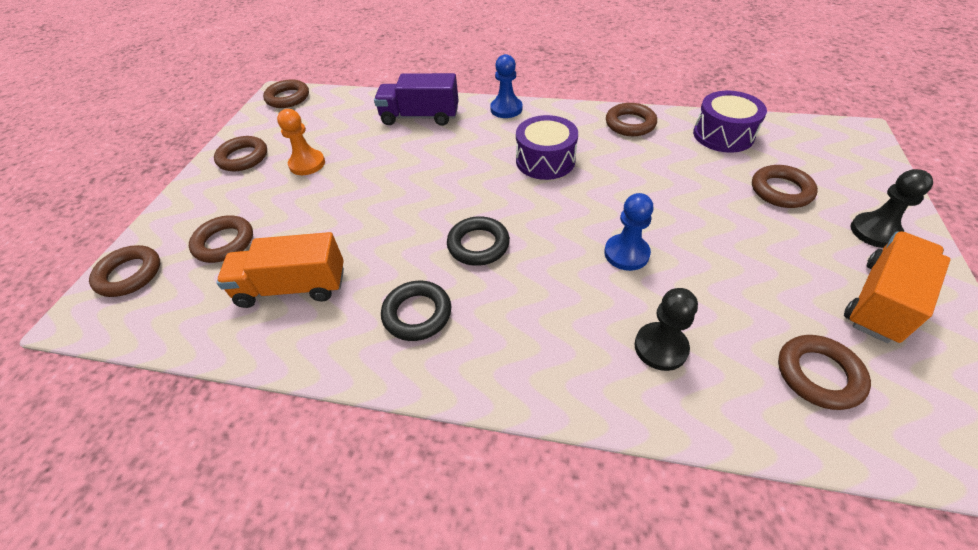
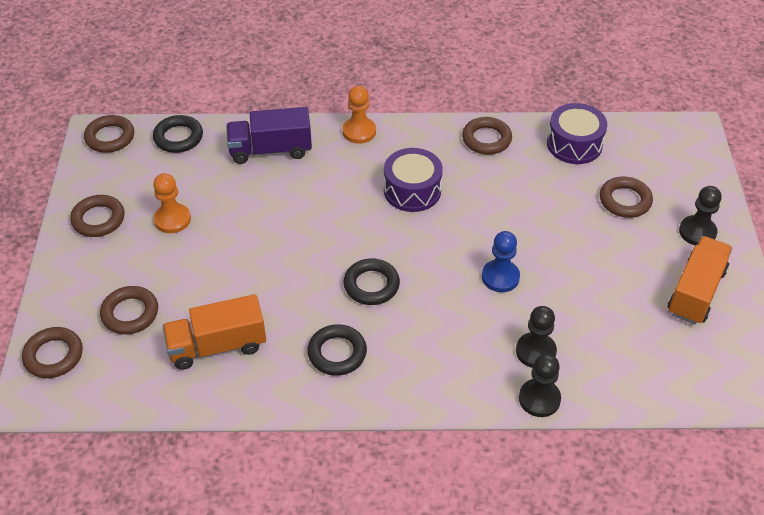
camera: 15 degrees left, 0 degrees up
blue pawn [490,54,523,118] -> orange pawn [343,86,376,144]
brown ring [778,335,871,410] -> none
none -> black ring [153,115,203,153]
none -> black pawn [519,354,561,417]

